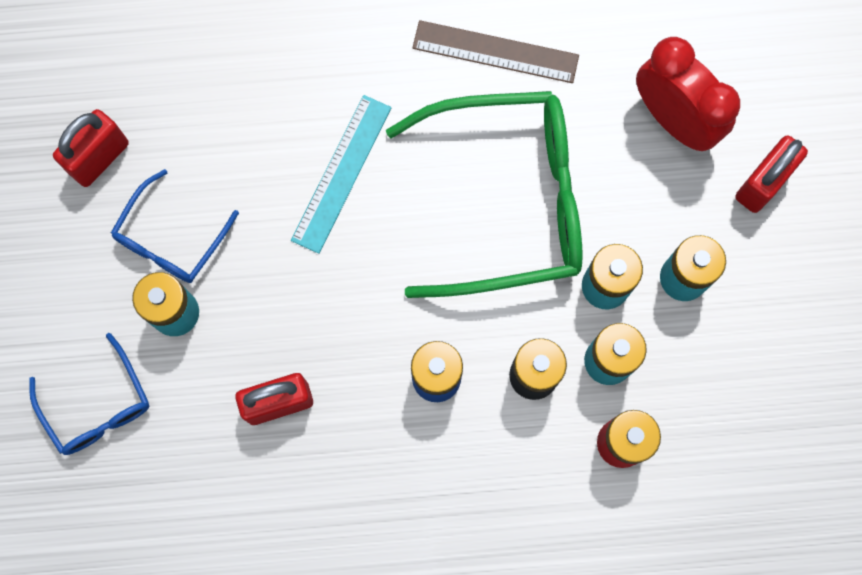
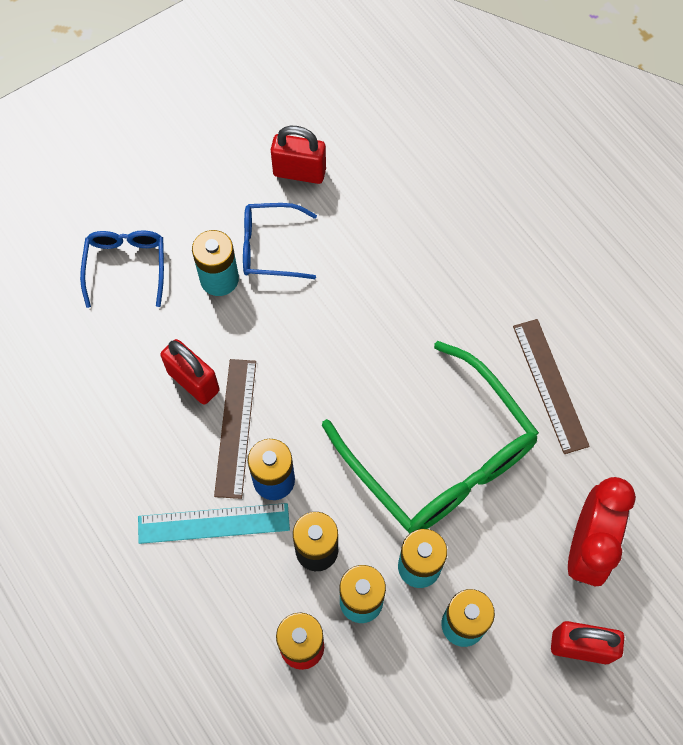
camera: 60 degrees right, 10 degrees down
blue glasses [29,333,149,455] -> blue glasses turned 150 degrees clockwise [80,230,164,308]
turquoise ruler [291,95,391,254] -> turquoise ruler moved to [138,503,290,544]
none -> brown ruler [214,359,256,499]

